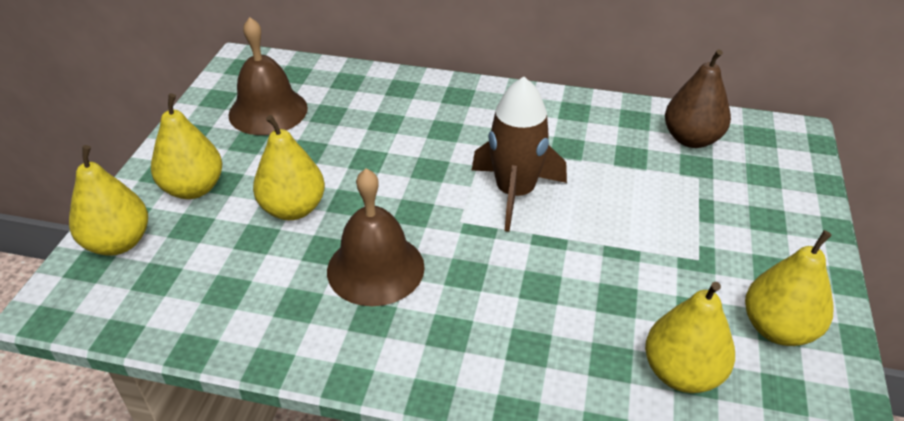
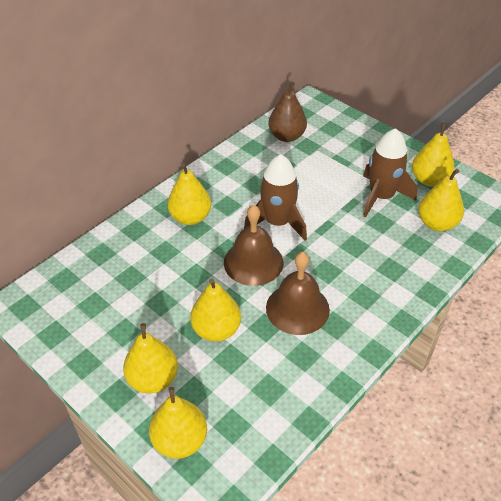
camera: 60 degrees left, 5 degrees up
brown bell [229,17,308,135] -> brown bell moved to [224,205,283,286]
none -> yellow pear [168,163,211,225]
none -> brown rocket [363,128,417,217]

